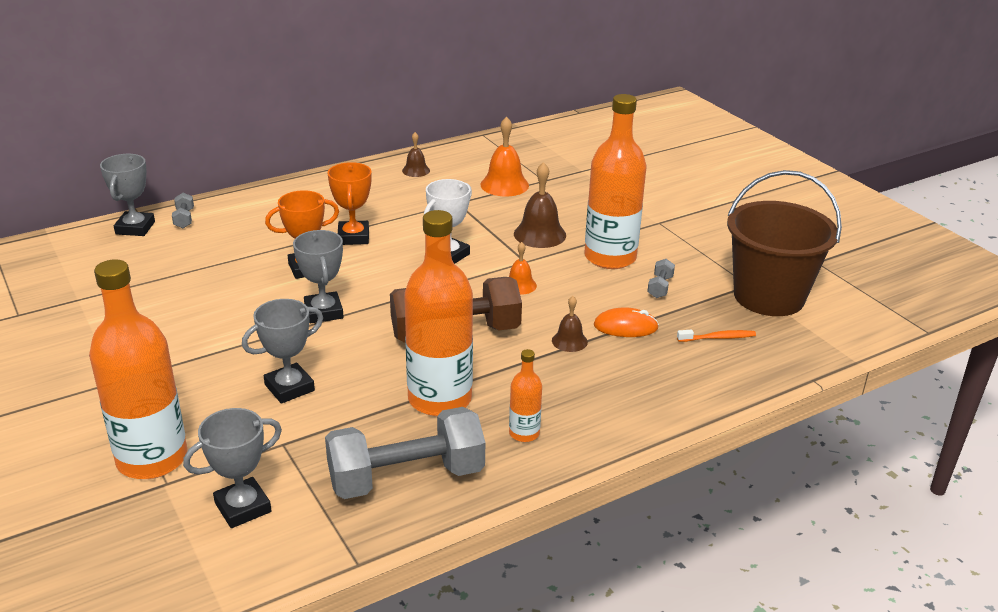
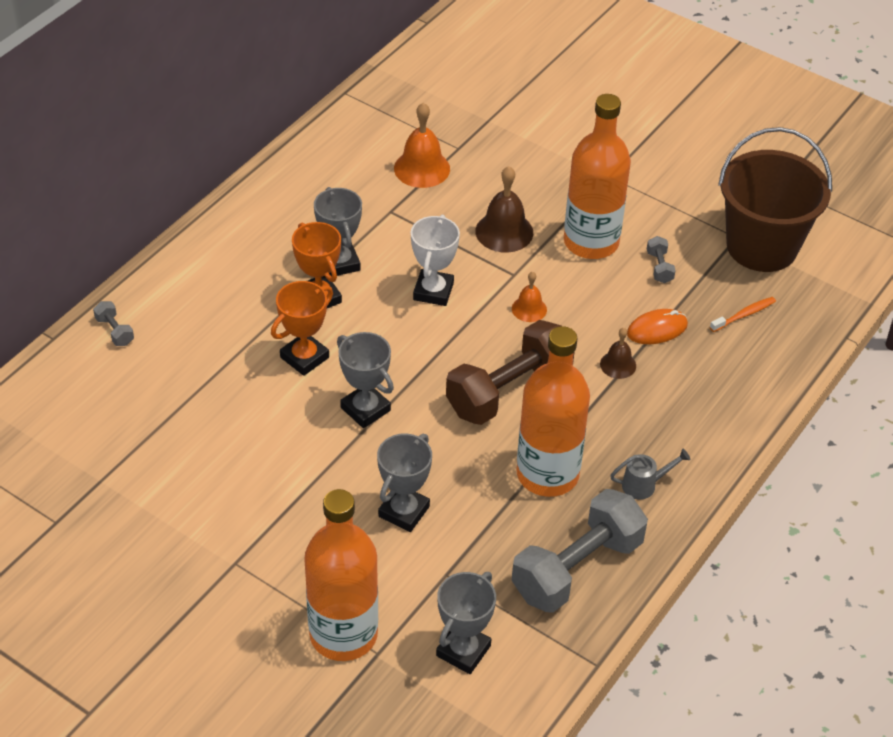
camera: 25 degrees left, 15 degrees up
grey trophy [100,154,155,236] -> grey trophy moved to [314,187,362,276]
brown bell [402,132,430,177] -> none
orange bottle [509,349,542,442] -> grey watering can [610,449,690,500]

